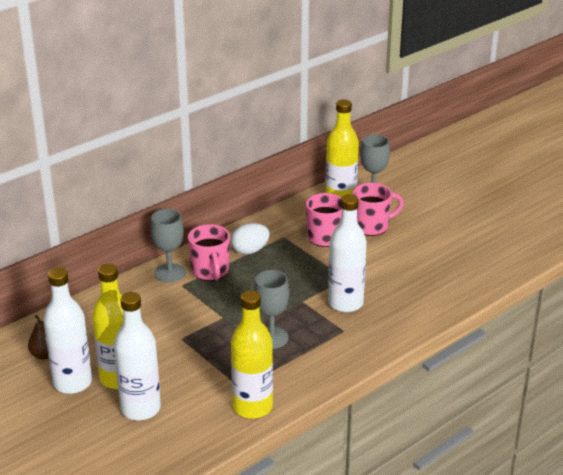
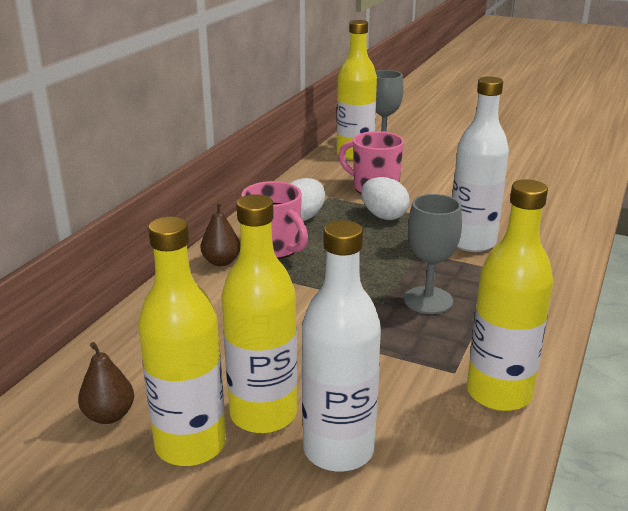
camera: 25 degrees left, 5 degrees down
white bottle [43,268,92,394] -> yellow bottle [138,217,226,466]
grey goblet [151,209,186,283] -> brown pear [201,202,240,266]
pink mug [352,183,404,236] -> none
none -> white egg [361,177,410,220]

